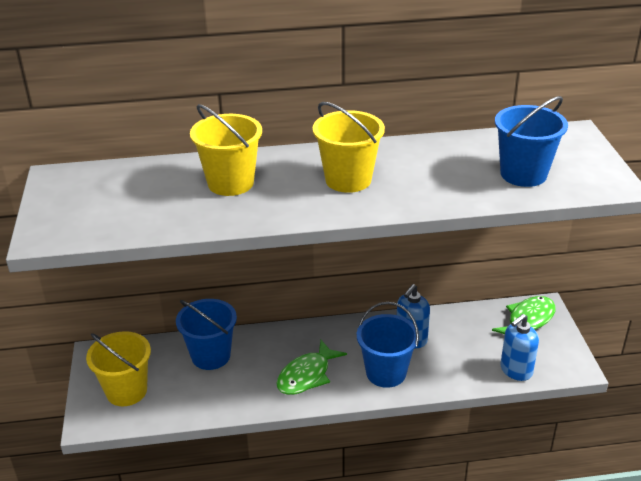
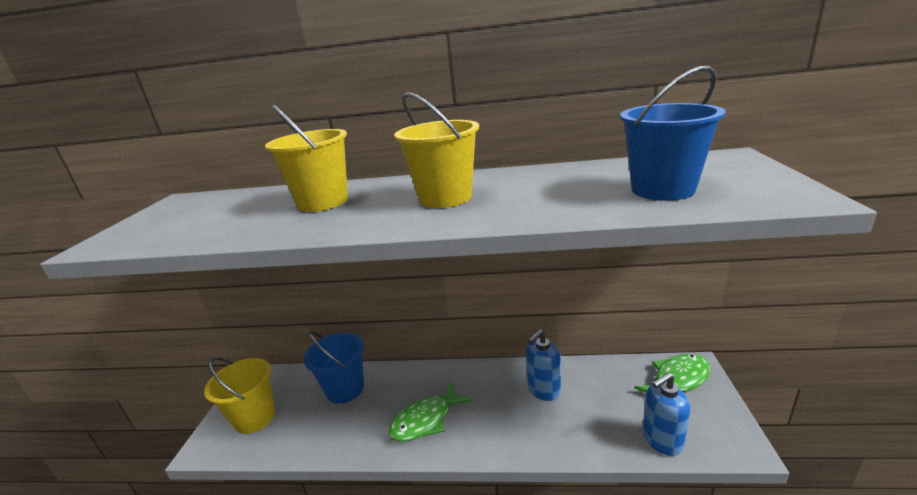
camera: 15 degrees right, 10 degrees down
blue bucket [357,302,419,388] -> none

